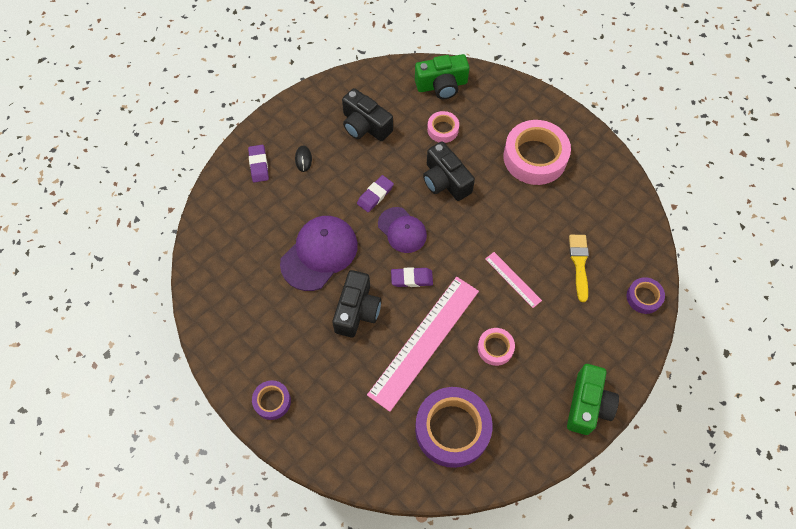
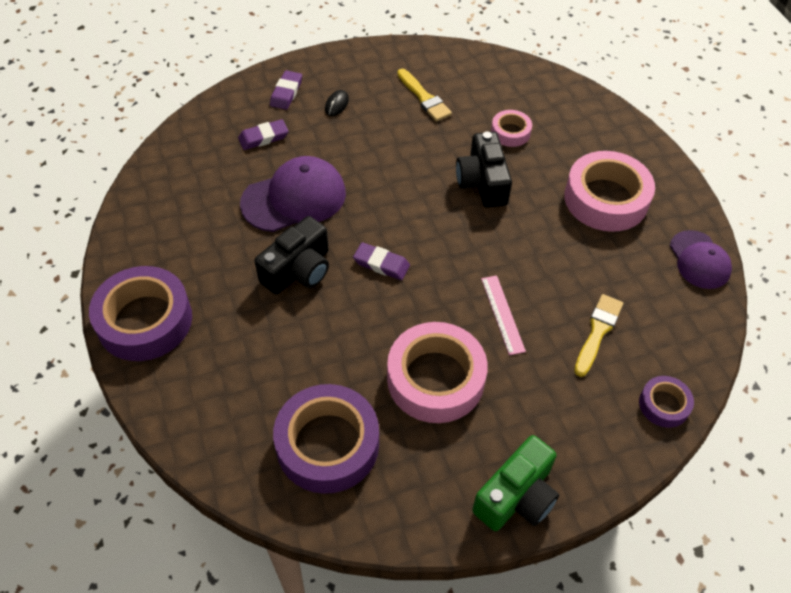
camera: 25 degrees right, 10 degrees down
purple tape [252,380,291,420] -> purple tape [89,266,192,361], size x1.99
black camera [342,88,393,141] -> yellow brush [397,69,452,122]
purple eraser [357,175,394,212] -> purple eraser moved to [238,119,289,150]
pink ruler [367,277,479,412] -> none
purple cap [378,207,427,253] -> purple cap moved to [670,230,732,289]
green camera [415,54,469,99] -> none
pink tape [478,328,515,366] -> pink tape [387,322,488,423], size x1.99

